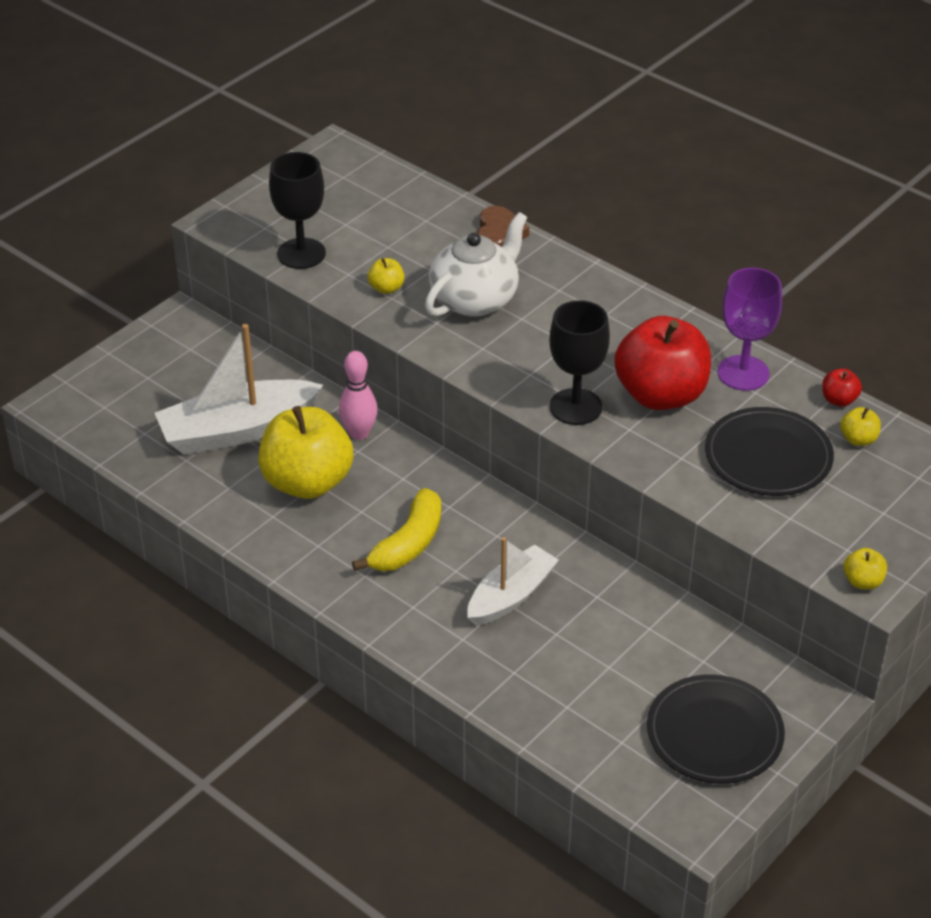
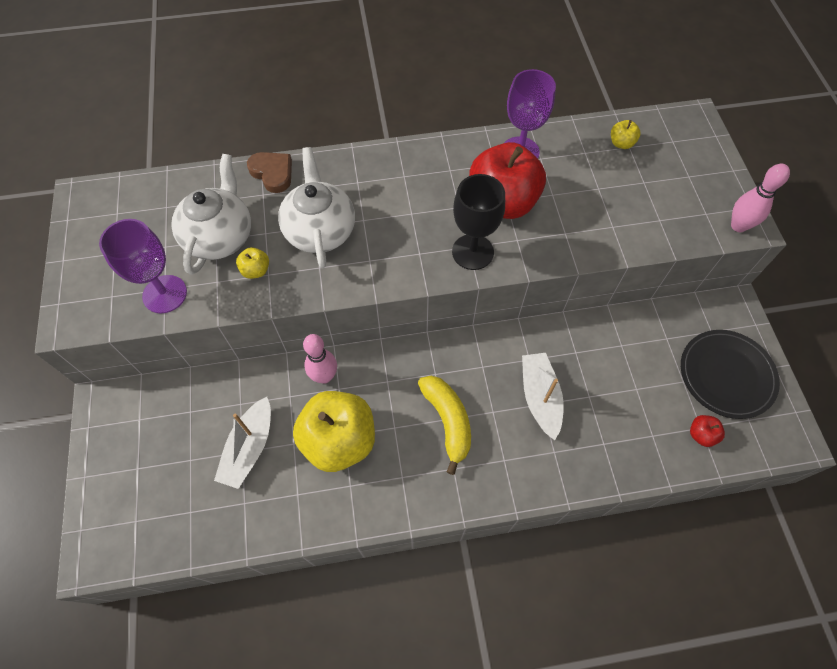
camera: 50 degrees left, 20 degrees up
white boat [155,324,323,455] -> white boat [214,397,271,489], size x0.65
black goblet [269,152,326,269] -> purple goblet [99,219,187,313]
black plate [705,407,834,496] -> none
red apple [822,368,862,407] -> red apple moved to [690,415,725,447]
yellow apple [844,548,887,589] -> pink bowling pin [731,164,790,232]
none -> white teapot [171,154,251,275]

